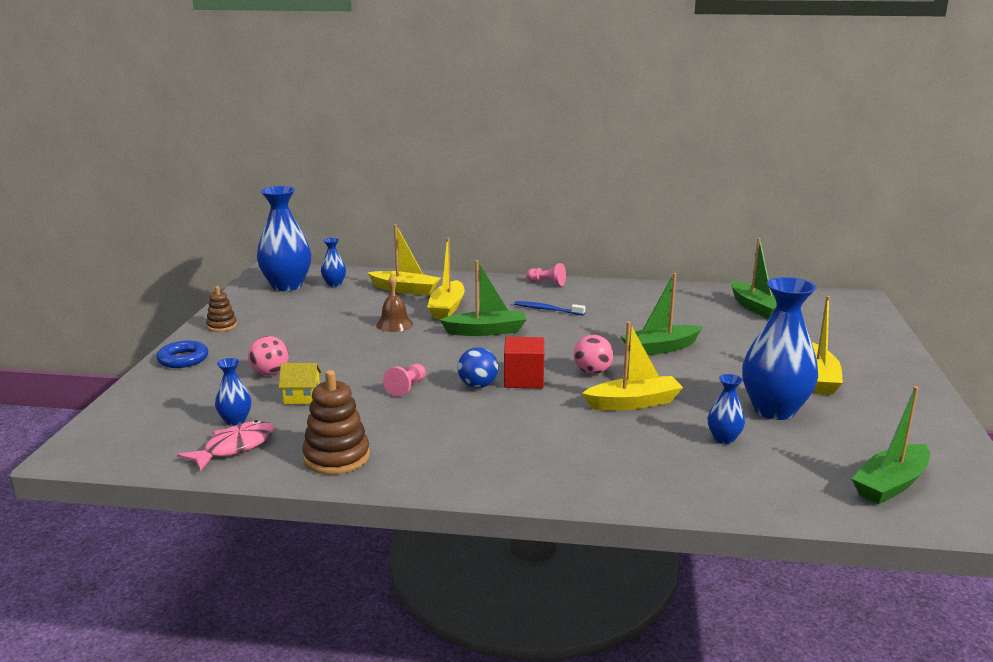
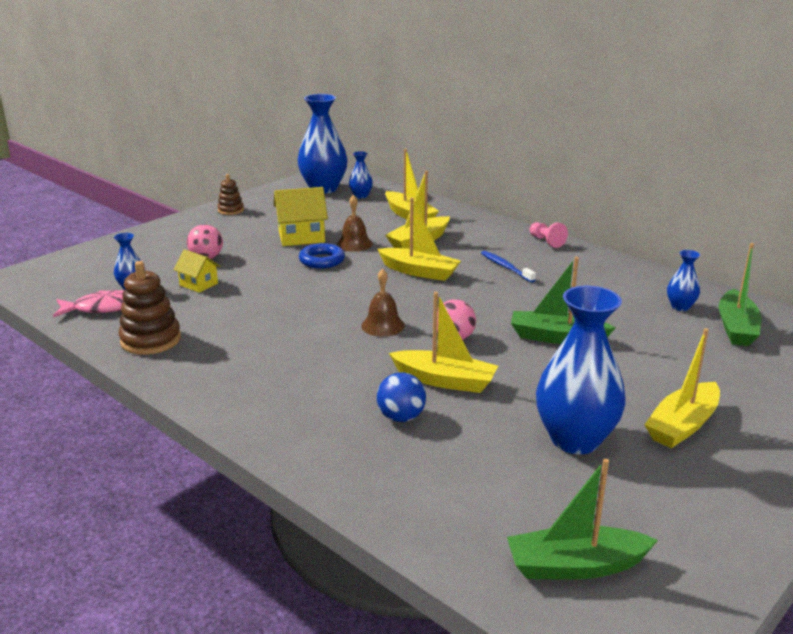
camera: 35 degrees right, 5 degrees up
blue ring [156,341,208,368] -> blue ring moved to [299,243,345,269]
pink pawn [383,364,426,397] -> none
green boat [440,260,527,336] -> yellow boat [377,197,461,281]
blue ball [458,347,498,388] -> blue ball moved to [377,372,426,422]
red cube [504,337,544,388] -> brown bell [361,269,405,337]
blue vase [708,374,745,444] -> blue vase moved to [667,250,700,311]
none -> yellow house [274,187,328,246]

